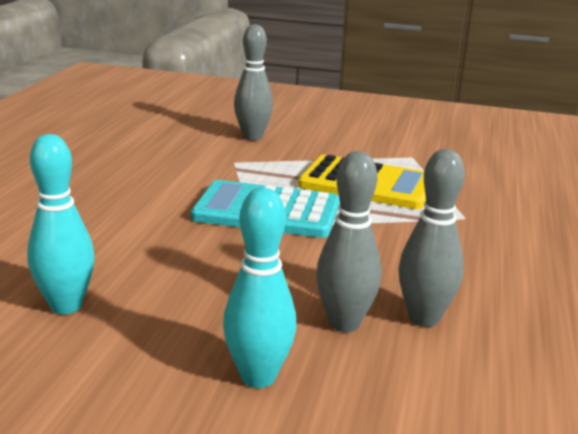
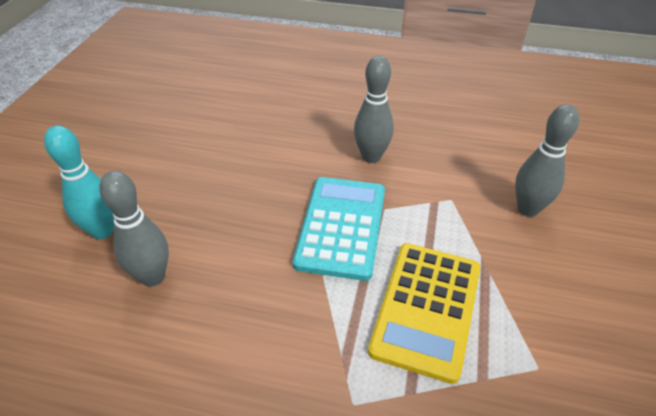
camera: 90 degrees right, 20 degrees up
turquoise bowling pin [27,134,95,314] -> none
grey bowling pin [399,149,465,327] -> grey bowling pin moved to [354,55,394,163]

